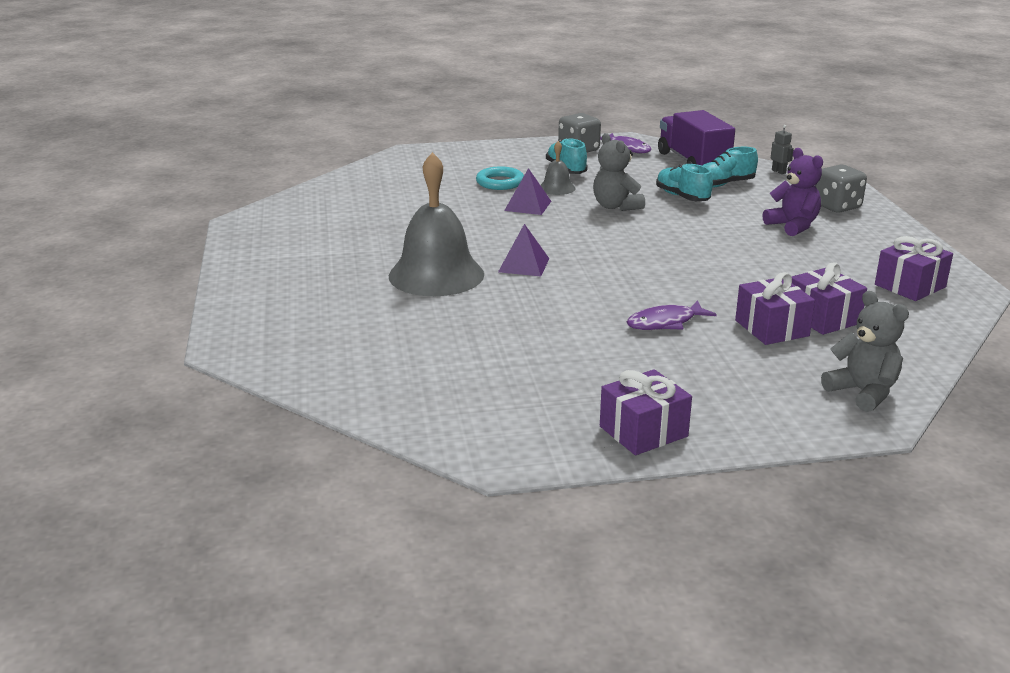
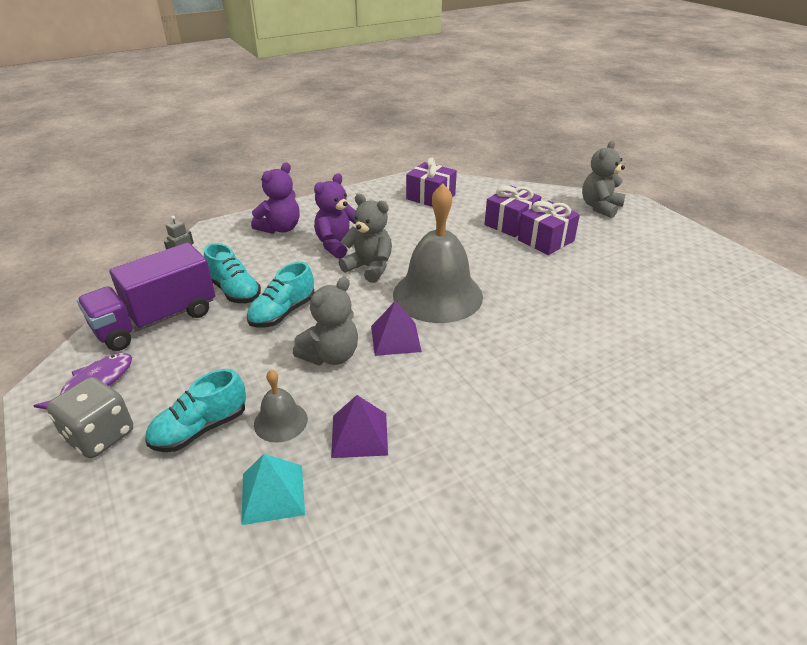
camera: 110 degrees left, 10 degrees up
grey bell [389,152,484,296] -> grey bell moved to [393,183,483,323]
turquoise ring [476,167,524,190] -> turquoise pyramid [241,454,305,525]
purple pyramid [498,224,549,276] -> purple pyramid moved to [371,301,422,356]
purple gift [600,369,692,455] -> none
purple fish [627,300,717,330] -> none
grey dice [815,165,867,213] -> purple teddy bear [251,162,300,234]
none -> grey teddy bear [339,194,392,283]

